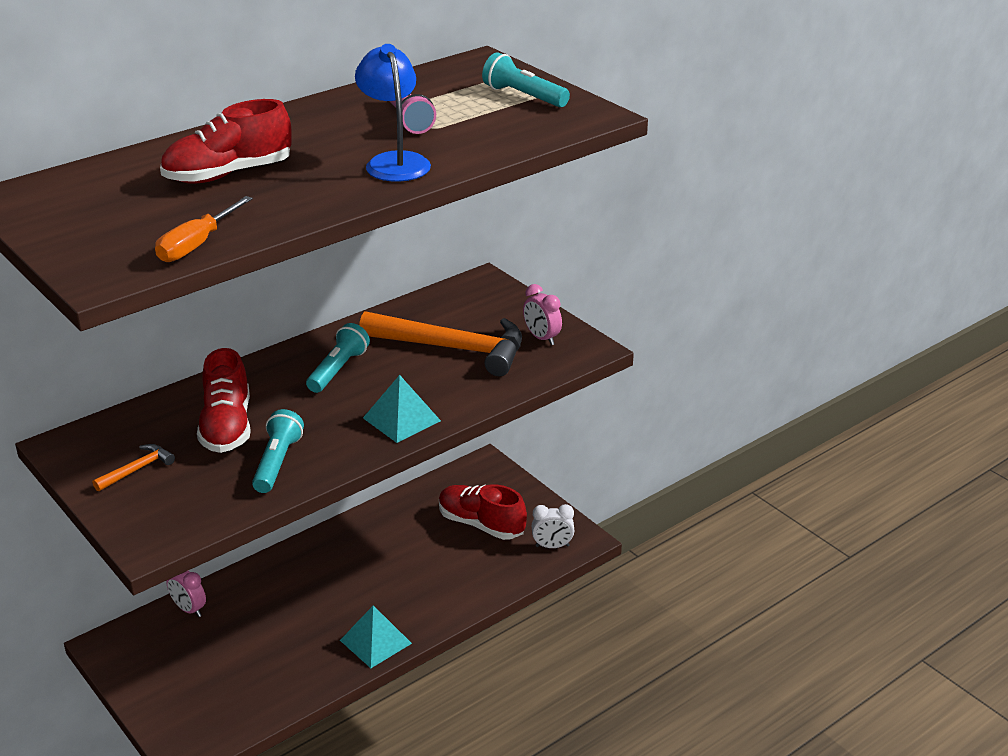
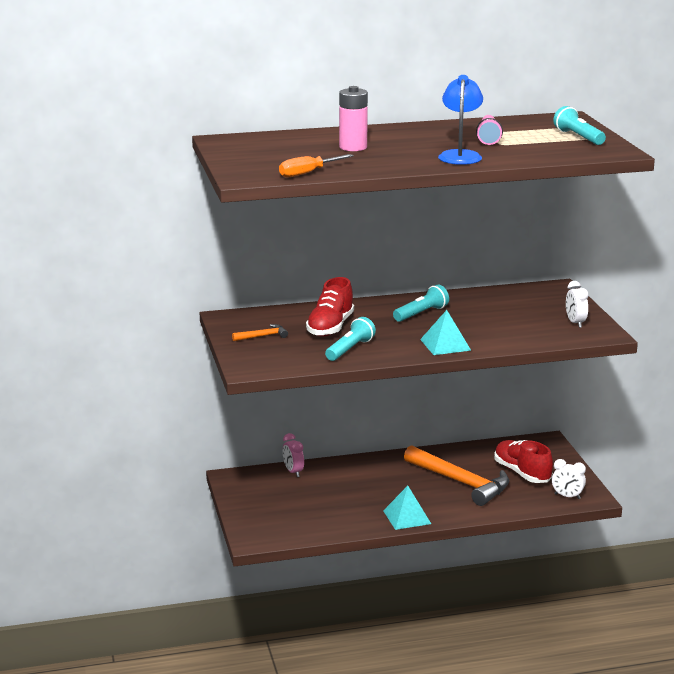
camera: 25 degrees right, 10 degrees down
red shoe [160,99,292,184] -> pink battery [339,86,368,151]
orange hammer [359,311,522,376] -> orange hammer moved to [404,445,509,506]
pink clock [523,284,562,345] -> white clock [566,281,589,328]

